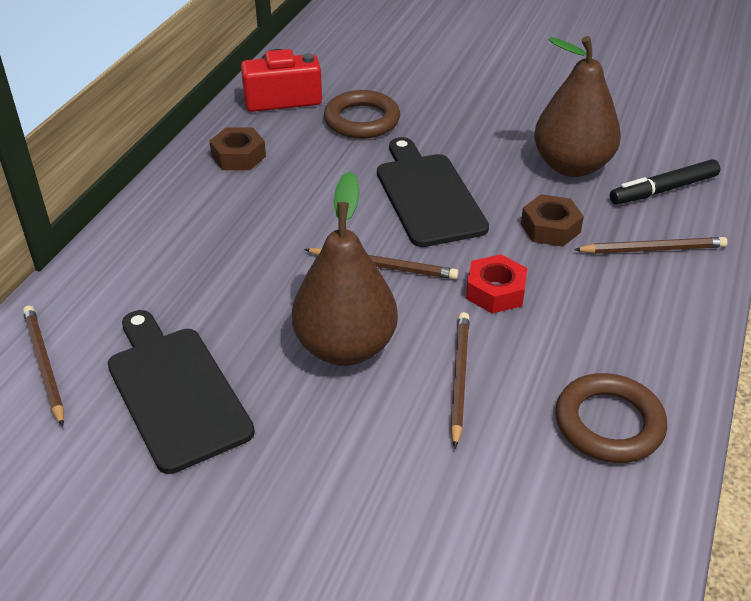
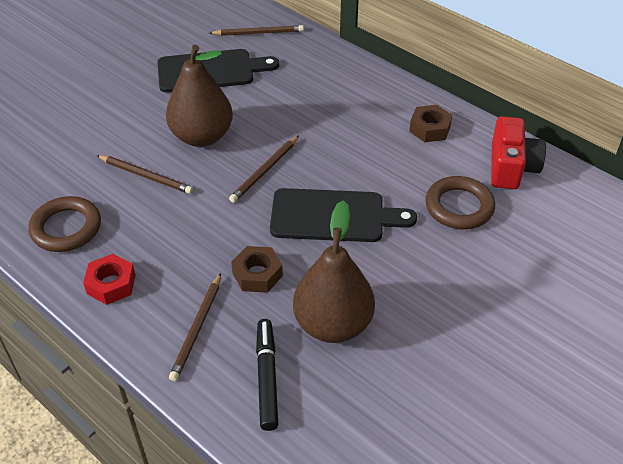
camera: 110 degrees right, 5 degrees up
red nut [466,254,527,314] -> red nut moved to [83,254,136,305]

